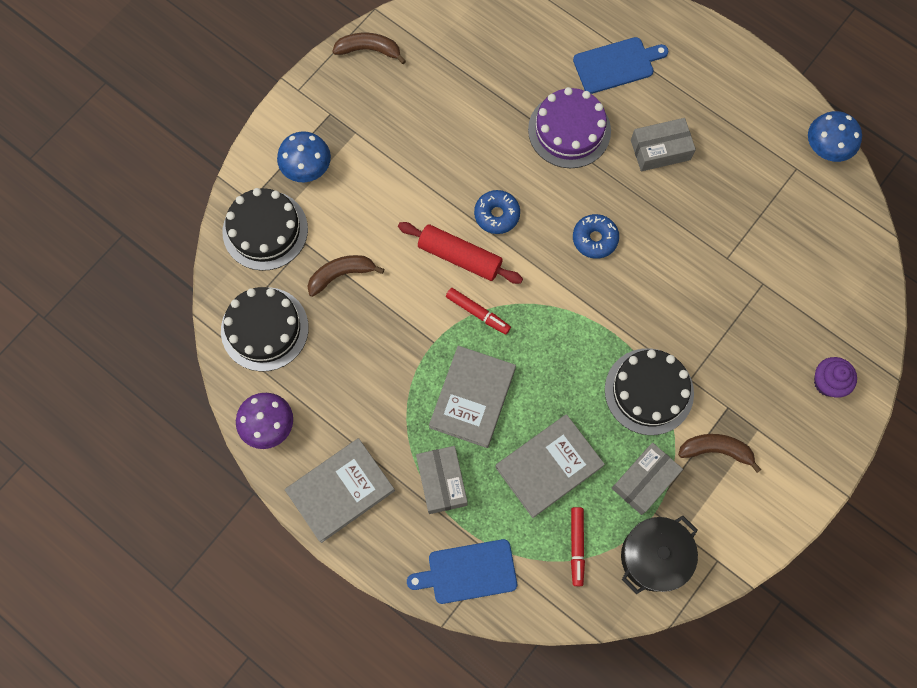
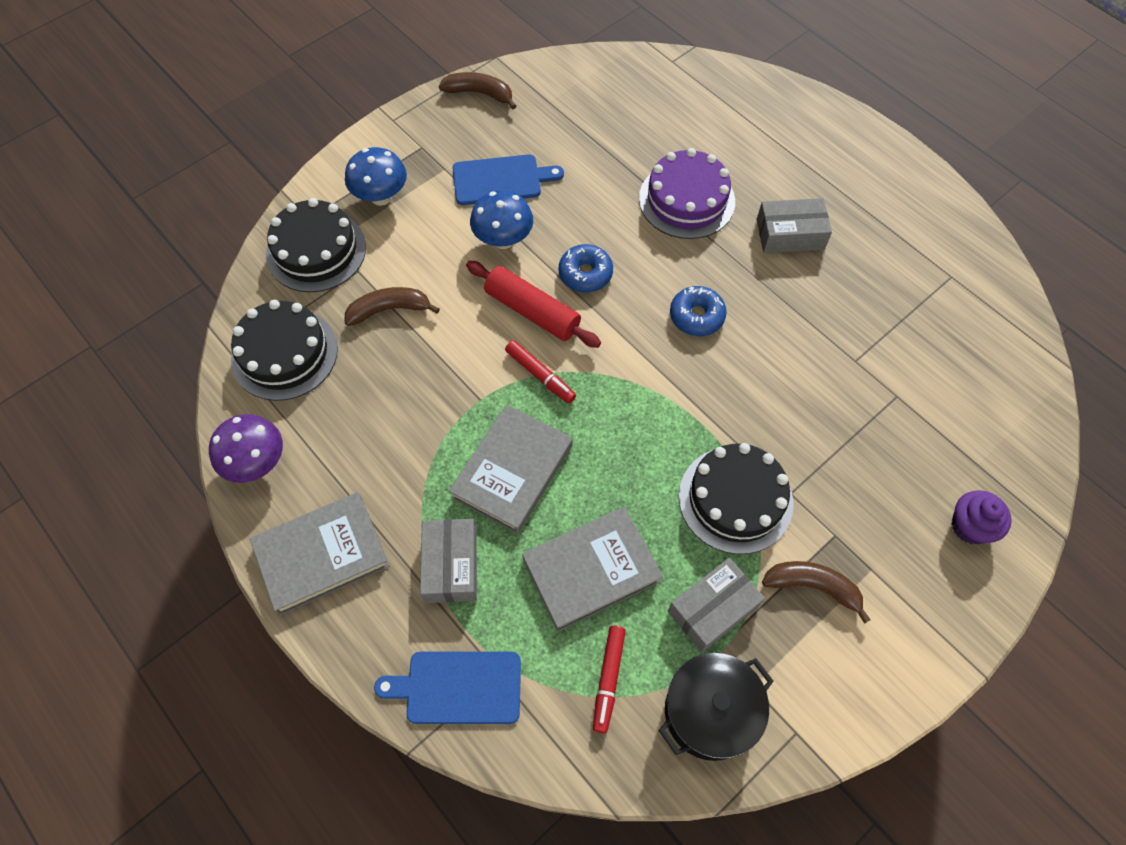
camera: 10 degrees right, 10 degrees down
blue cutting board [573,37,669,94] -> blue cutting board moved to [452,154,564,205]
blue mushroom [808,111,862,162] -> blue mushroom moved to [470,190,533,249]

